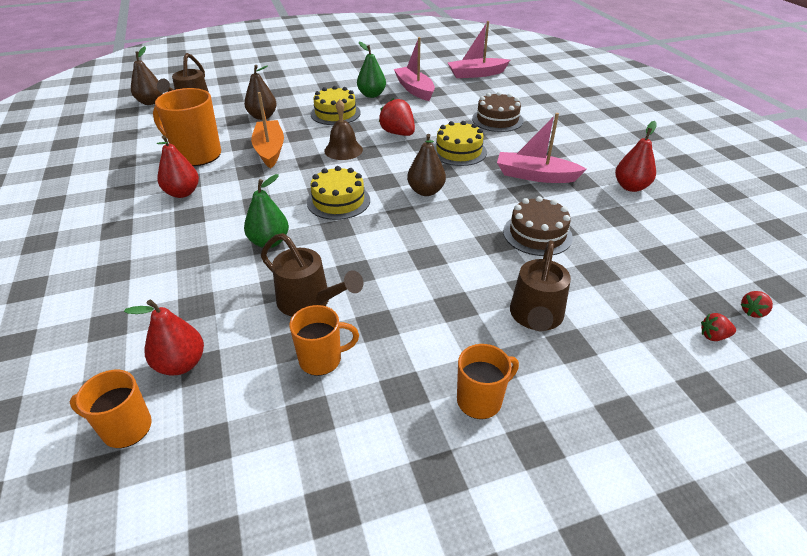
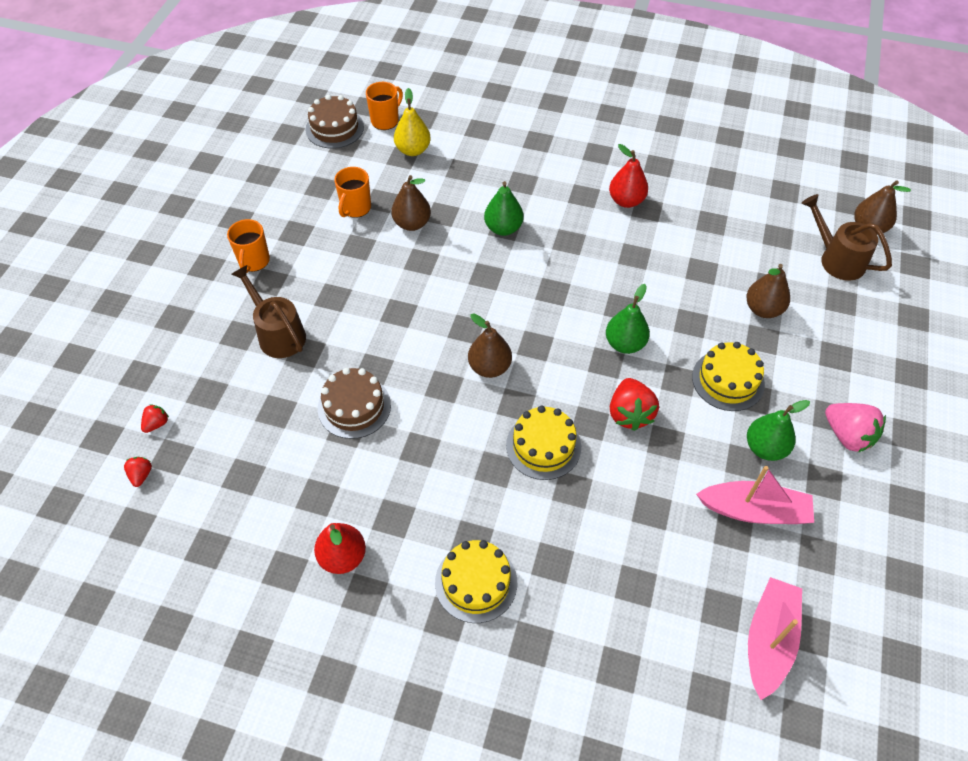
camera: 125 degrees right, 15 degrees up
red pear [124,299,204,375] -> yellow pear [394,88,431,156]
orange mug [153,88,221,166] -> none
orange boat [251,92,284,168] -> none
brown watering can [261,233,363,316] -> brown pear [391,175,431,231]
yellow cake [307,166,370,220] -> yellow cake moved to [435,540,517,623]
brown bell [324,99,363,160] -> green pear [606,284,650,354]
red strawberry [379,98,415,136] -> red strawberry turned 90 degrees clockwise [610,378,659,431]
brown cake [472,92,523,132] -> brown cake moved to [305,95,364,149]
pink boat [497,113,587,183] -> none
none -> pink strawberry [825,403,886,452]

